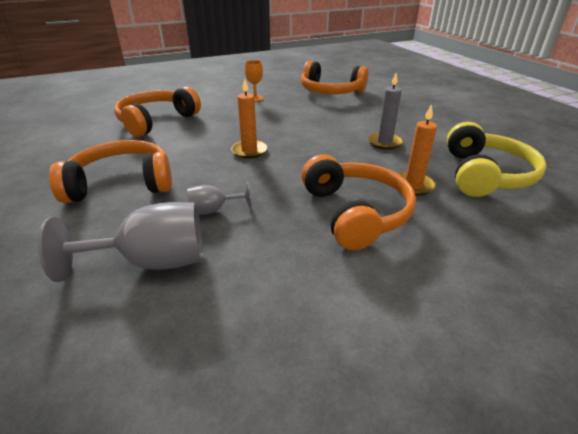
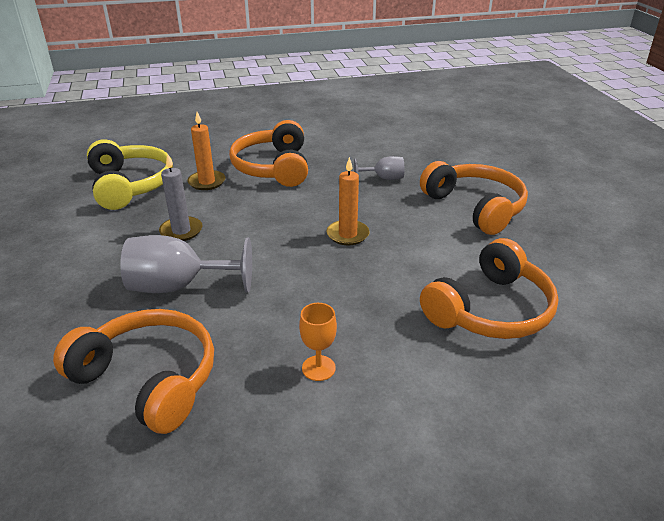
camera: 170 degrees left, 0 degrees up
grey goblet [38,202,203,282] -> grey goblet moved to [120,235,252,293]
orange headphones [49,140,172,203] -> orange headphones turned 120 degrees counterclockwise [420,161,528,235]
yellow headphones [447,122,546,197] -> yellow headphones turned 135 degrees clockwise [87,139,173,210]

